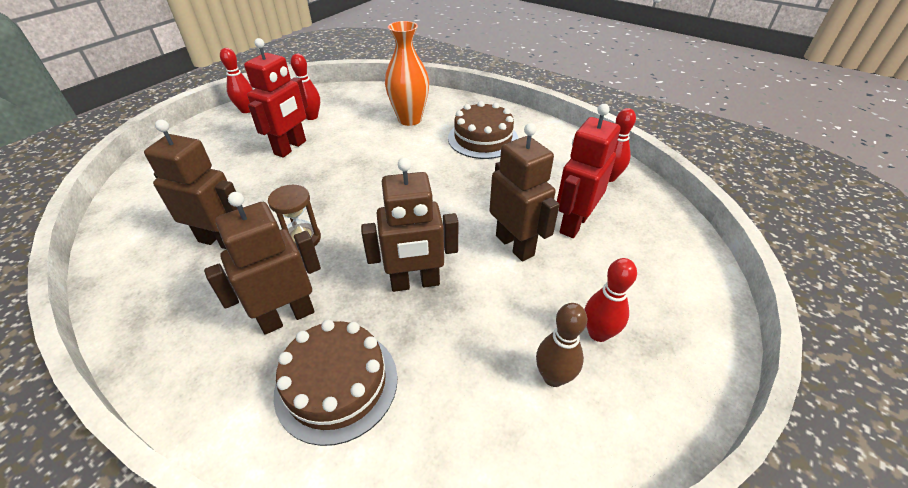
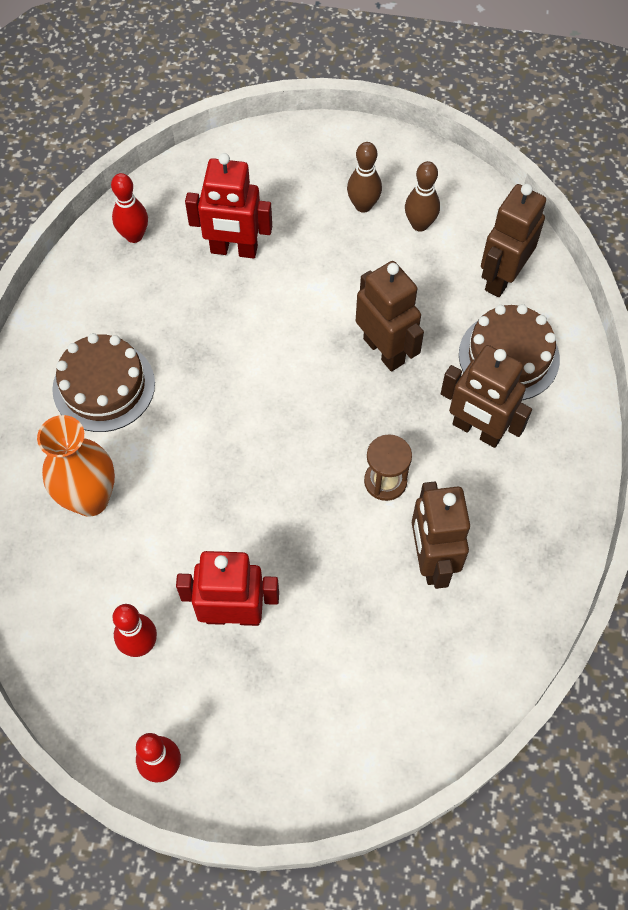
camera: 115 degrees left, 20 degrees up
brown robot [489,123,560,261] -> brown robot moved to [481,184,546,297]
red bowling pin [585,258,637,342] -> brown bowling pin [347,142,382,213]

